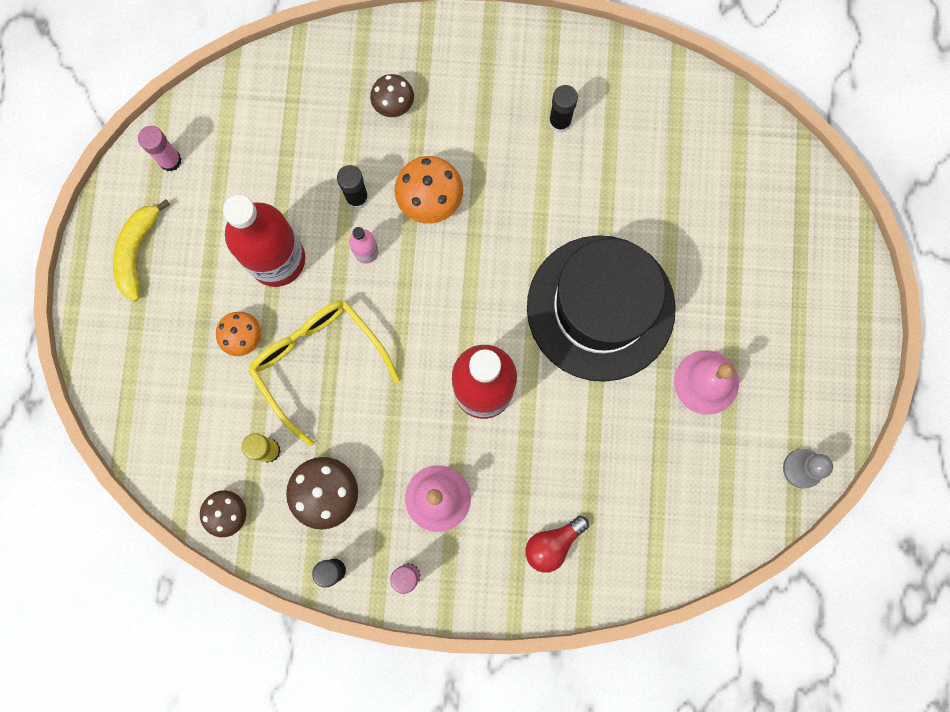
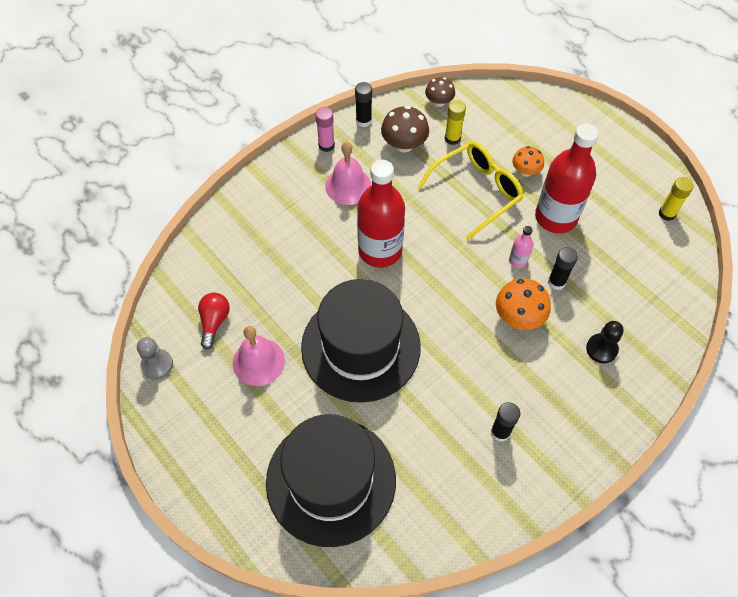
camera: 135 degrees right, 20 degrees down
yellow banana [113,199,170,302] -> none
pink glue stick [138,126,181,172] -> yellow glue stick [659,177,694,221]
yellow glasses [248,300,400,446] -> yellow glasses turned 45 degrees counterclockwise [417,142,523,240]
brown mushroom [370,74,414,117] -> black pawn [586,321,624,363]
red light bulb [525,516,589,573] -> red light bulb moved to [198,293,230,349]
none -> black hat [266,414,396,547]

